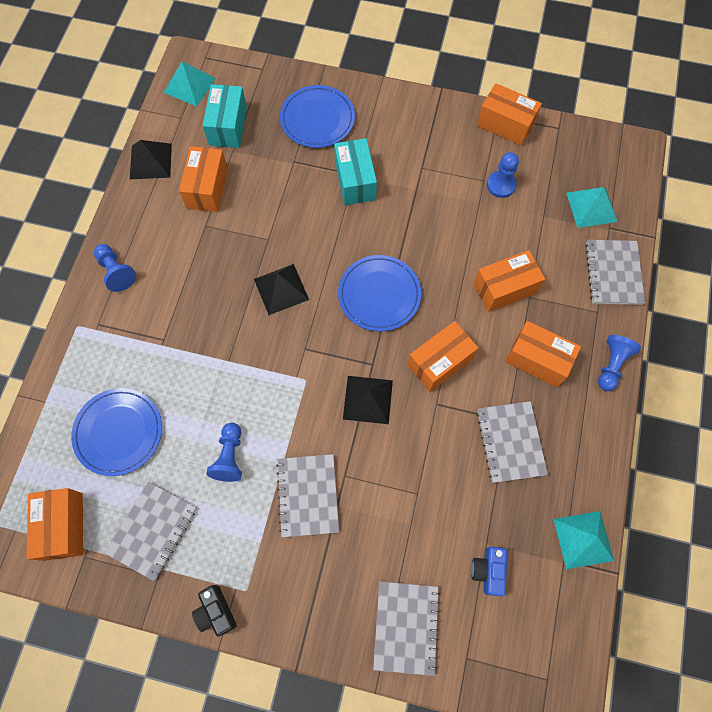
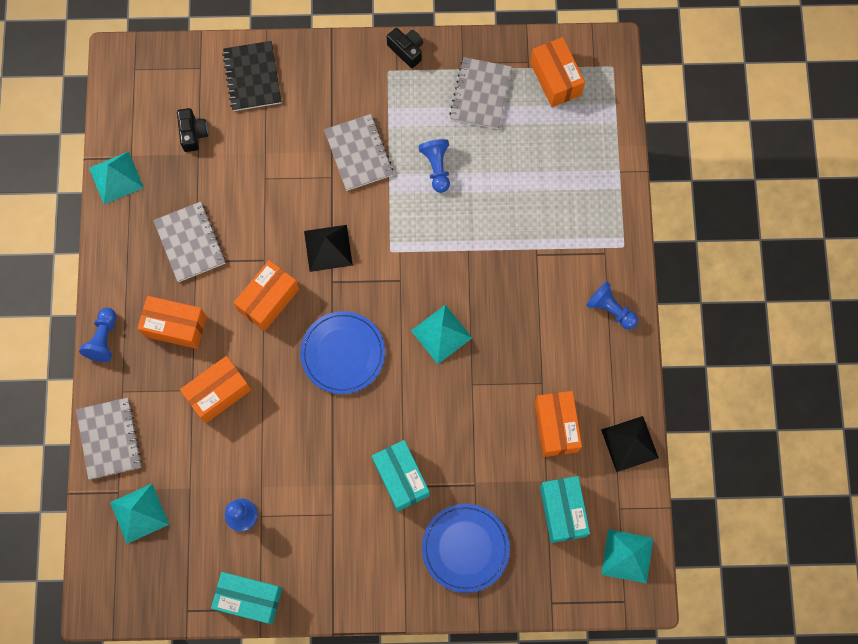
camera: 165 degrees right, 5 degrees up
blue plate [71,388,162,476] -> none
black pyramid [254,264,309,315] -> turquoise pyramid [411,305,472,364]
grey notebook [373,581,440,676] -> black notebook [222,41,281,111]
blue camera [471,547,507,596] -> black camera [177,108,208,152]
orange box [477,83,542,146] -> turquoise box [211,572,282,624]

